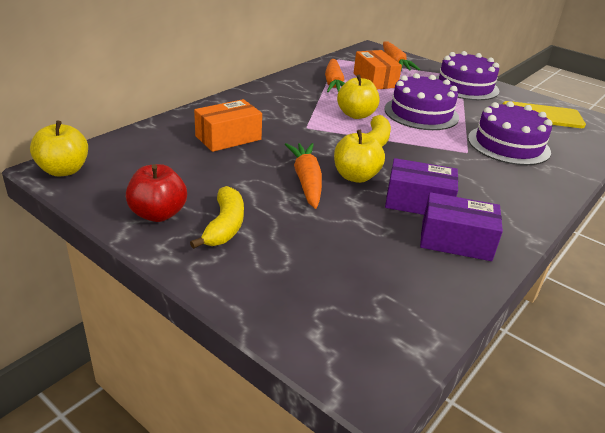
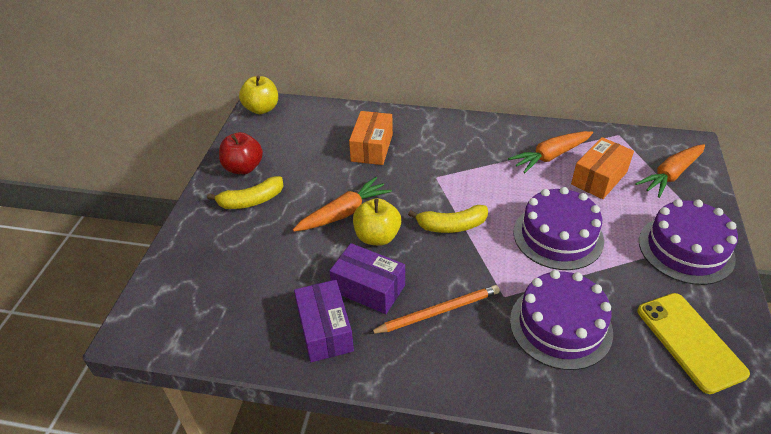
camera: 65 degrees right, 10 degrees up
orange box [194,99,262,152] -> orange box turned 75 degrees clockwise [349,111,393,165]
yellow apple [337,74,380,119] -> none
purple box [385,158,458,215] -> purple box turned 45 degrees counterclockwise [330,243,405,314]
none -> orange pencil [369,285,500,334]

